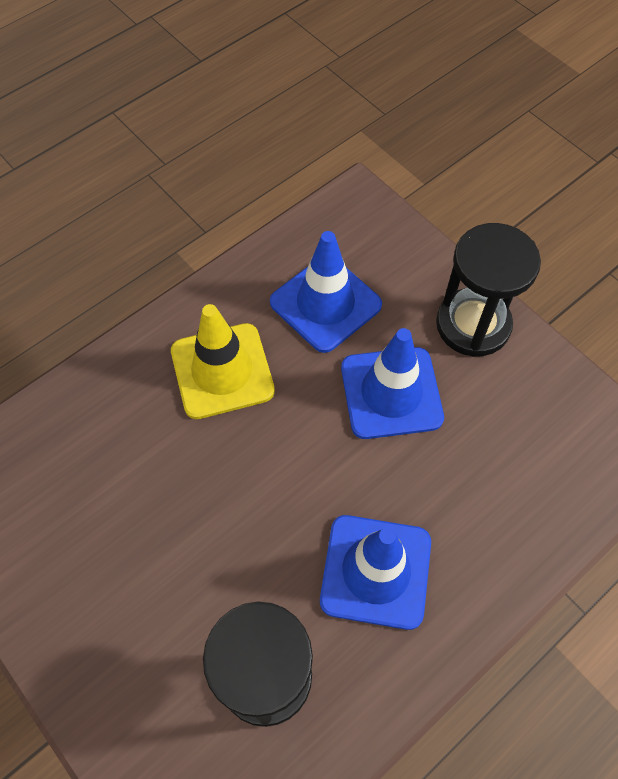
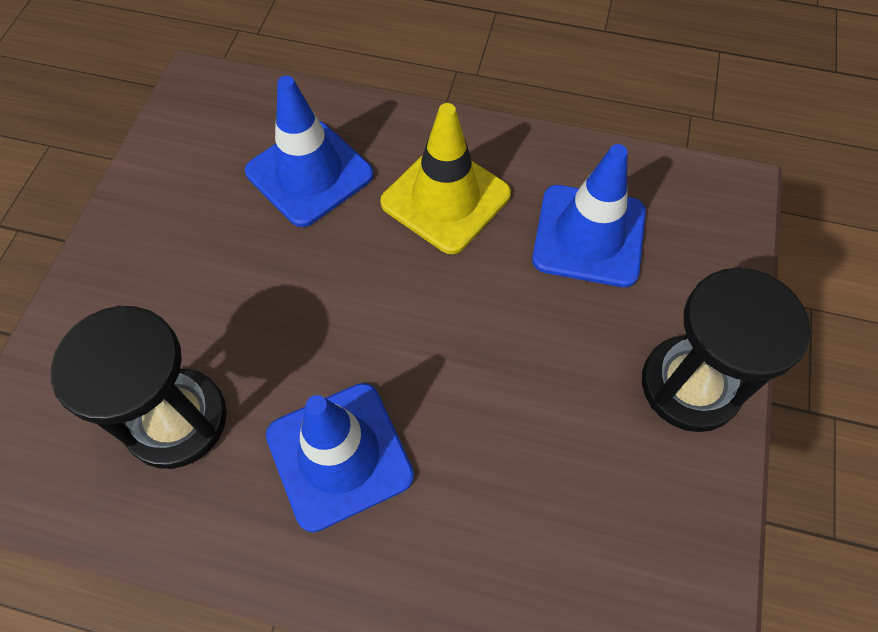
camera: 55 degrees right, 0 degrees up
blue traffic cone [341,328,444,439] -> blue traffic cone moved to [245,76,374,227]

